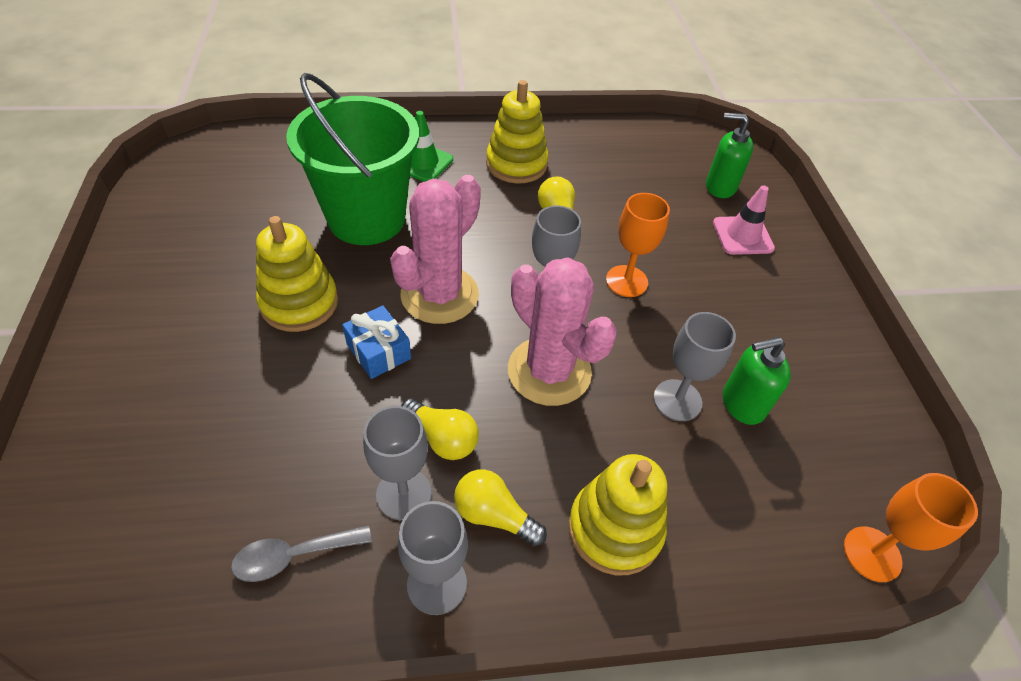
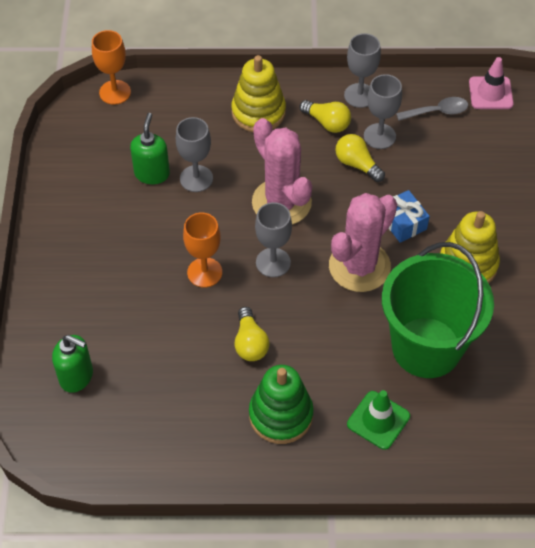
camera: 170 degrees left, 5 degrees up
yellow stacking toy [486,80,549,184] -> green stacking toy [249,365,314,444]
pink traffic cone [713,185,775,255] -> pink traffic cone moved to [469,57,514,109]
green soap dispenser [723,337,791,425] -> green soap dispenser turned 75 degrees counterclockwise [130,113,170,184]

